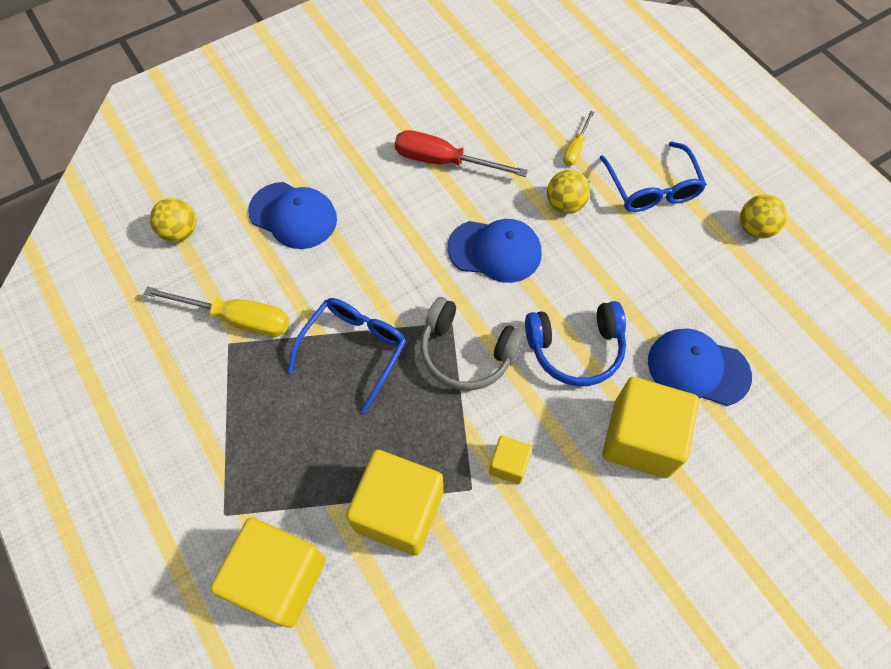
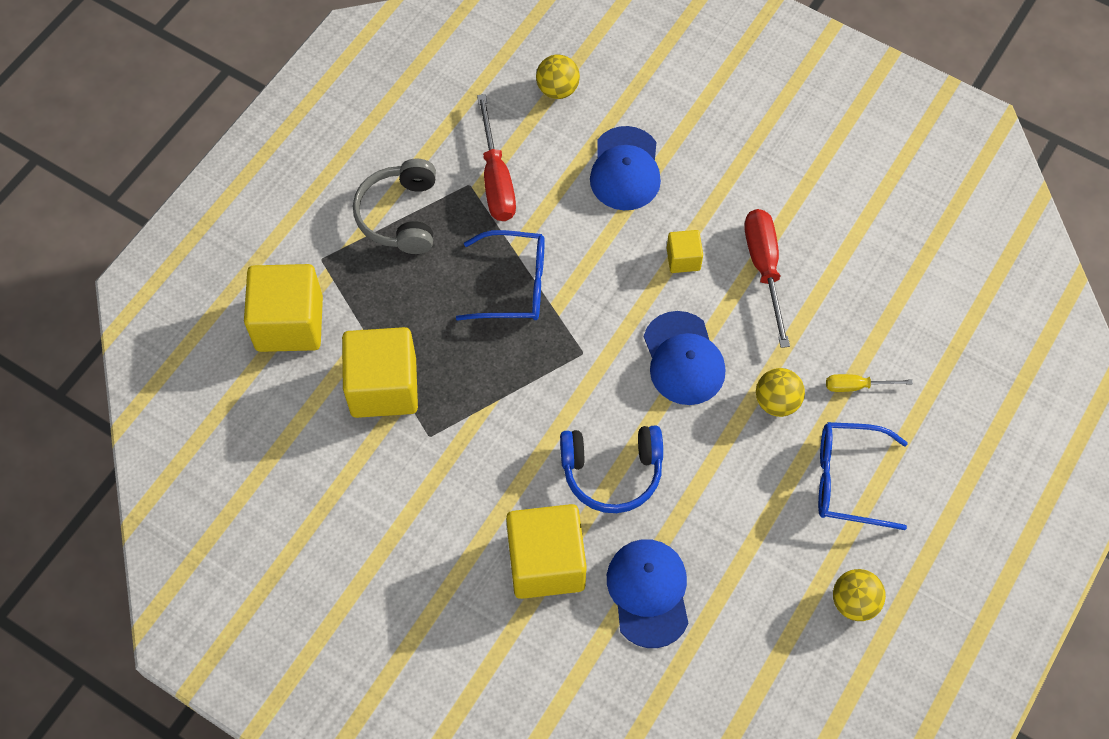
camera: 65 degrees right, 0 degrees up
yellow screwdriver [144,286,289,337] -> red screwdriver [477,94,516,221]
grey headphones [421,297,525,391] -> grey headphones moved to [353,159,436,254]
yellow cube [489,436,532,484] -> yellow cube moved to [667,230,703,273]
blue headphones [525,301,626,386] -> blue headphones turned 60 degrees counterclockwise [560,426,663,513]
blue glasses [600,142,707,212] -> blue glasses turned 45 degrees clockwise [818,422,908,530]

